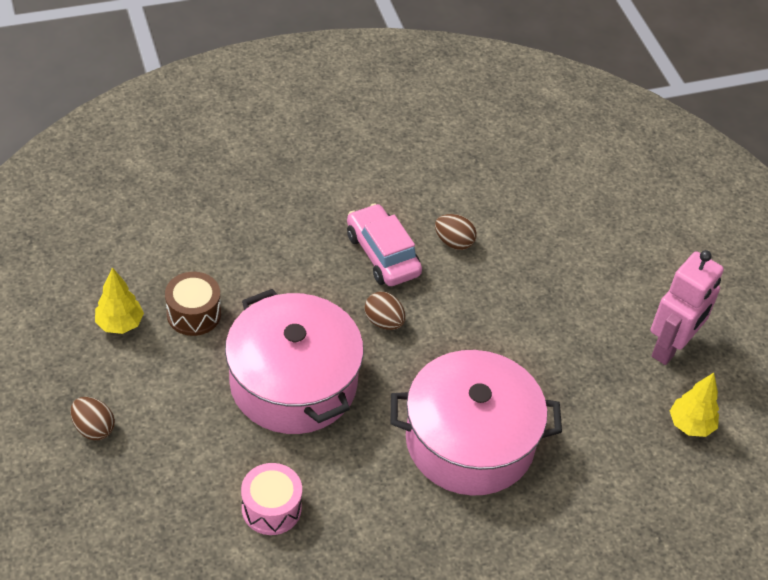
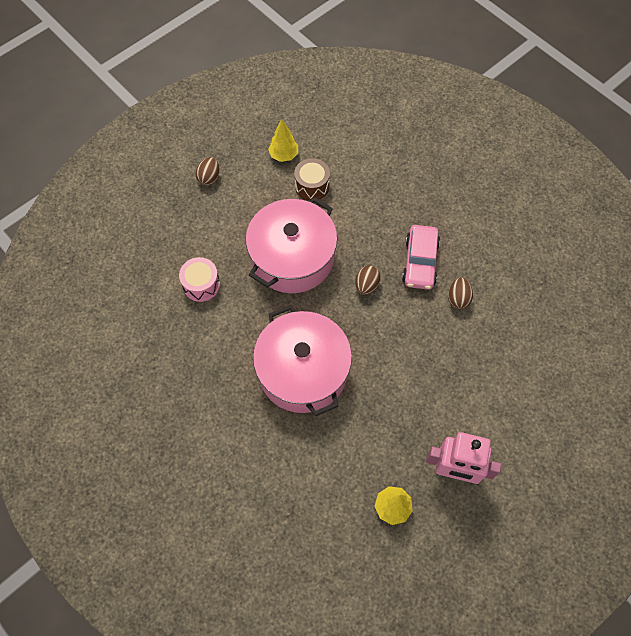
camera: 70 degrees right, 15 degrees up
pink car [347,203,422,286] -> pink car turned 150 degrees clockwise [402,225,440,290]

